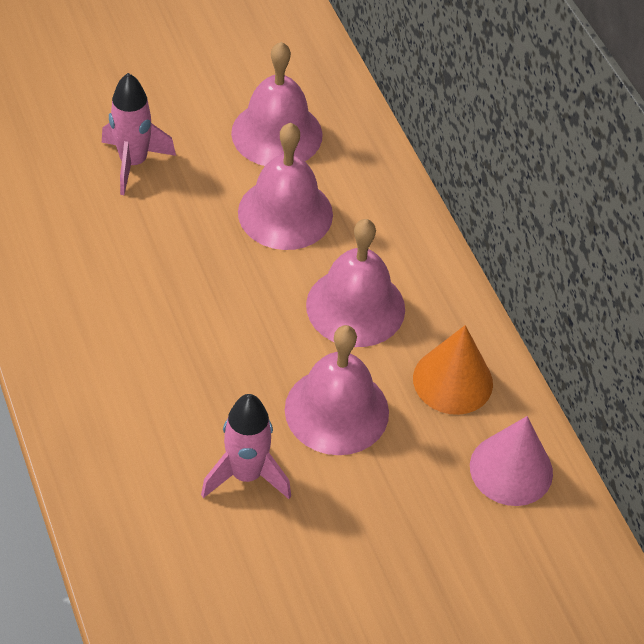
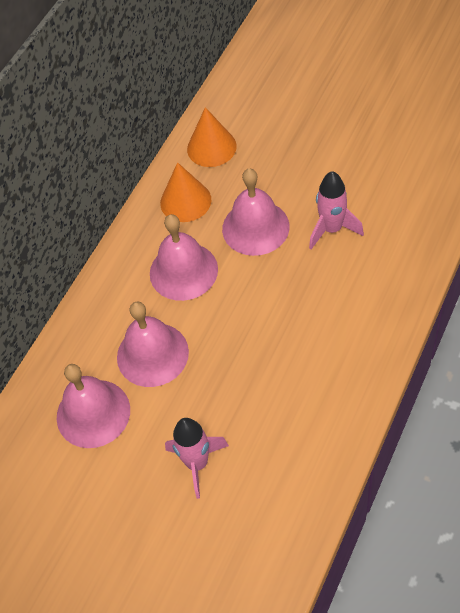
camera: 120 degrees left, 5 degrees up
pink cone [470,416,553,506] -> orange cone [187,107,237,167]

